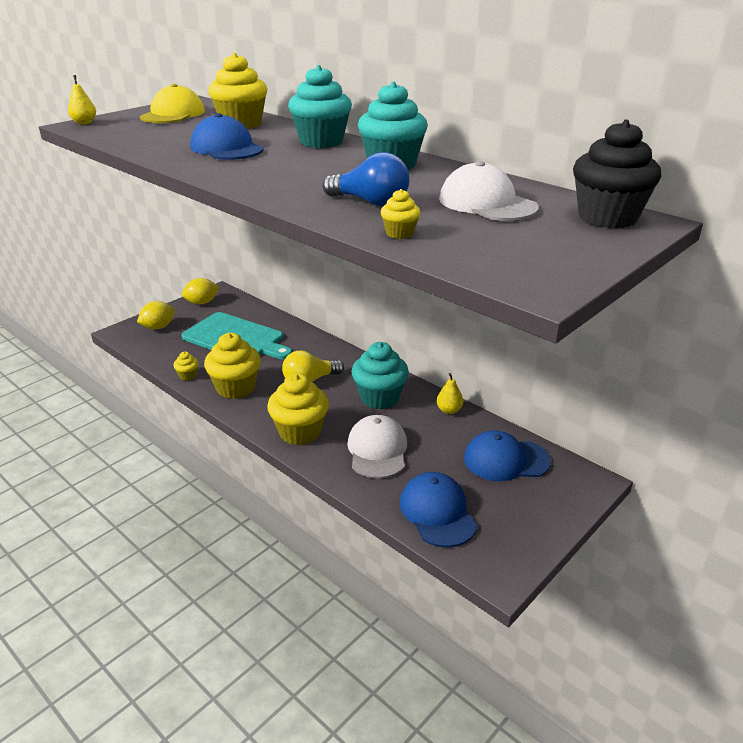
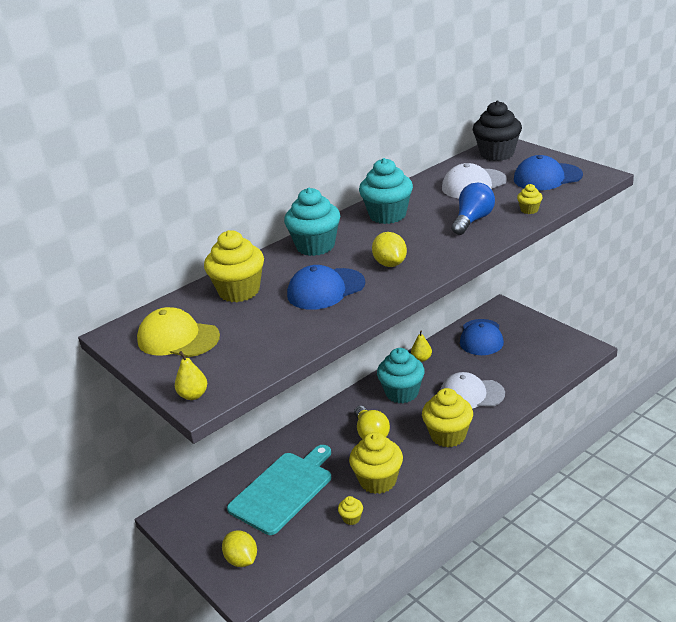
camera: 80 degrees left, 0 degrees up
yellow lemon [182,278,220,304] -> yellow lemon moved to [372,232,407,267]
blue cap [400,472,477,547] -> blue cap moved to [514,155,583,190]

